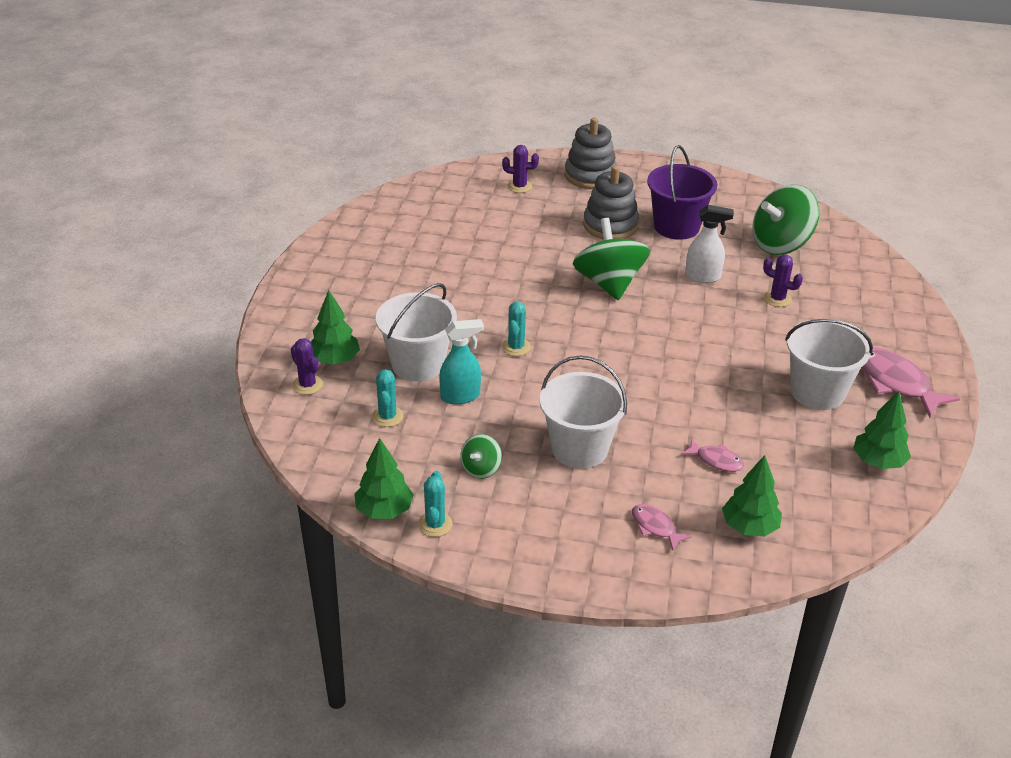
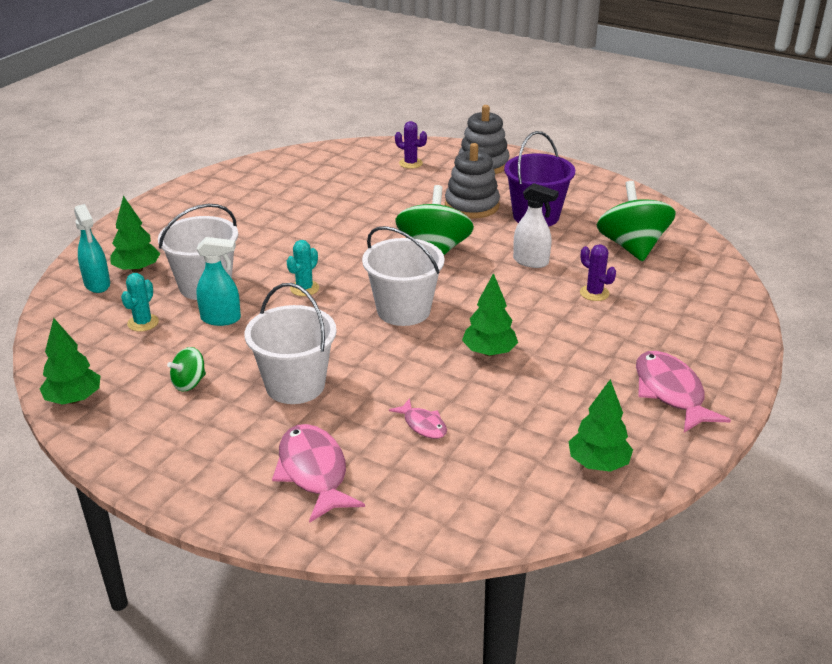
camera: 20 degrees right, 5 degrees down
purple cactus [291,338,323,395] -> turquoise spray bottle [74,204,110,293]
turquoise cactus [418,471,453,537] -> none
pink fish [632,504,692,550] -> pink fish [272,424,365,523], size x1.86
green tree [722,455,782,536] -> green tree moved to [462,273,518,356]
green spinning top [752,185,819,255] -> green spinning top turned 90 degrees clockwise [597,181,676,262]
white bucket [785,319,873,410] -> white bucket moved to [362,226,445,326]

